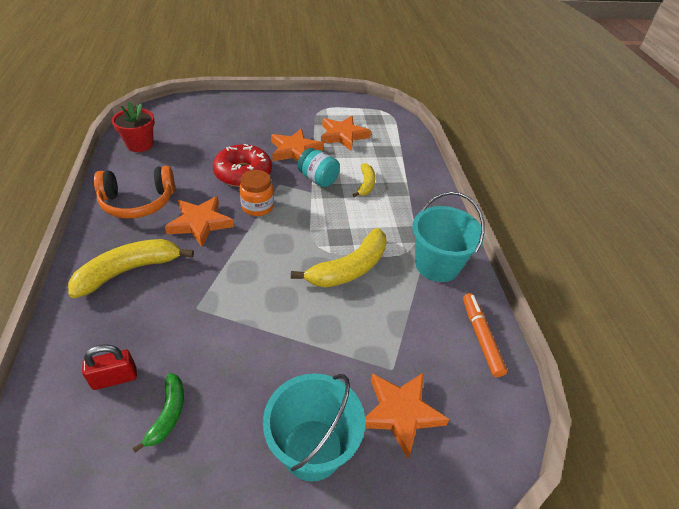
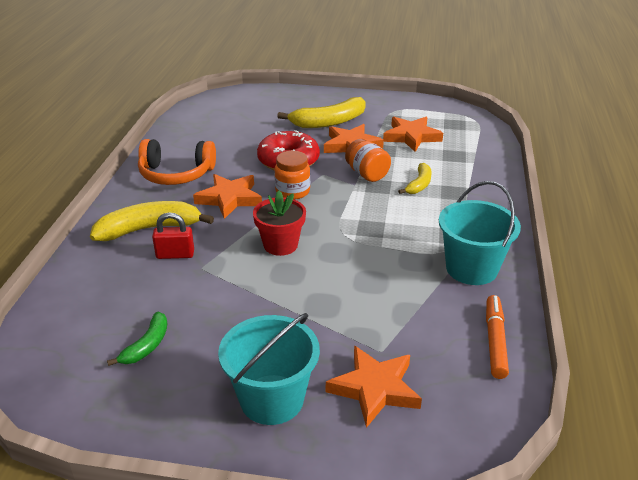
camera: 20 degrees right, 10 degrees down
red padlock [82,344,137,390] -> red padlock moved to [152,212,194,259]
red flower pot [112,102,155,152] -> red flower pot moved to [253,191,306,256]
yellow banana [291,228,387,288] -> yellow banana moved to [277,97,366,128]
turquoise jar [297,148,340,187] -> orange jar [345,139,391,182]

